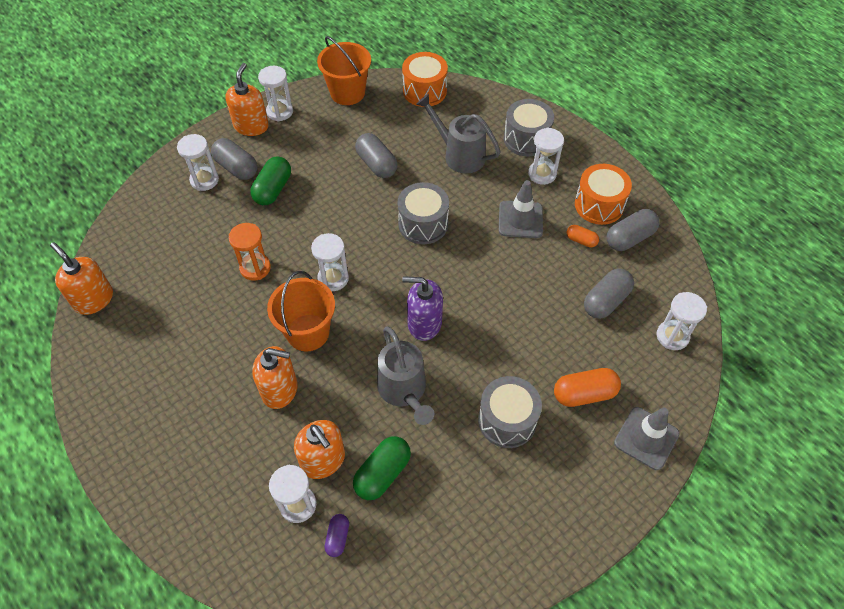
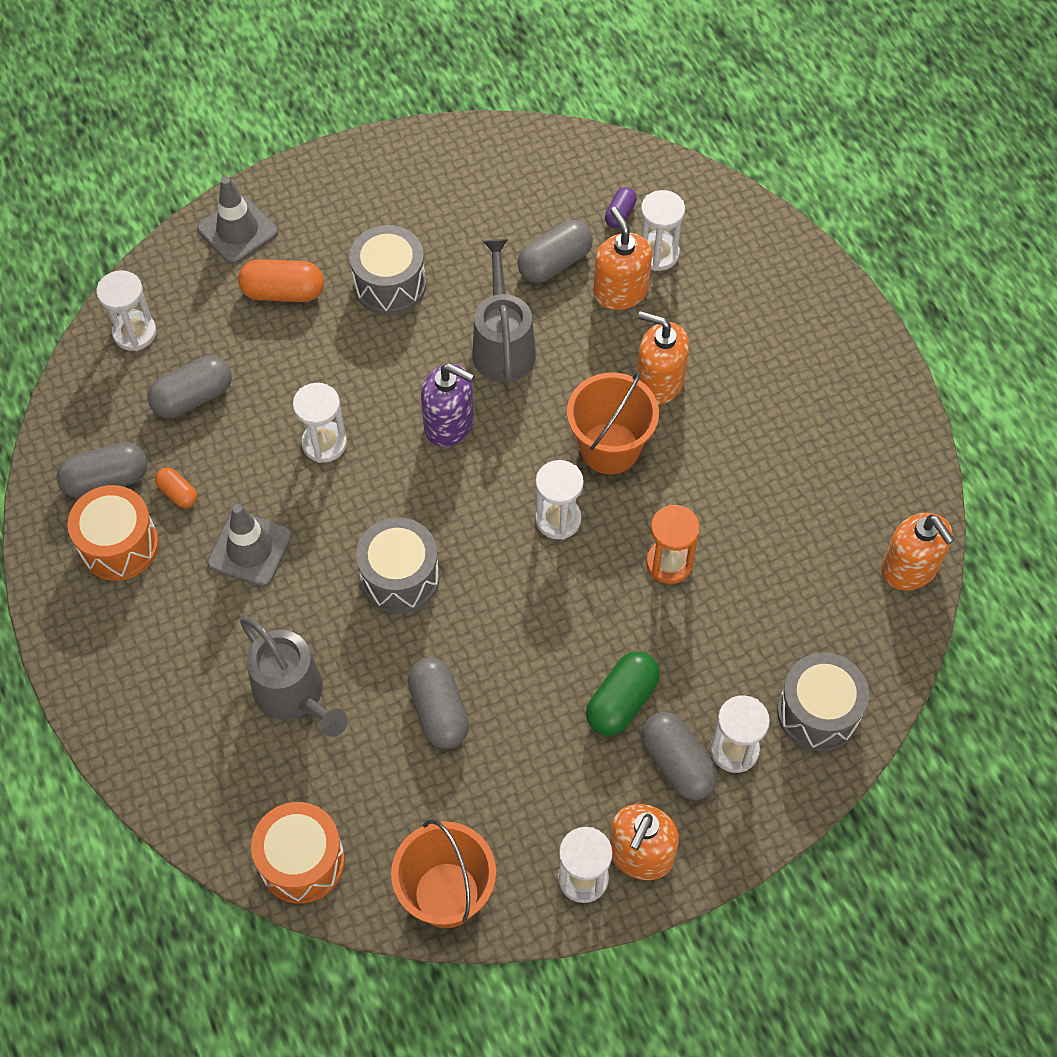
camera: 165 degrees left, 5 degrees up
green capsule [353,436,411,500] -> grey capsule [517,220,593,283]
grey drum [504,99,554,156] -> grey drum moved to [777,652,869,751]
white hourglass [528,128,564,185] -> white hourglass moved to [293,383,347,463]

